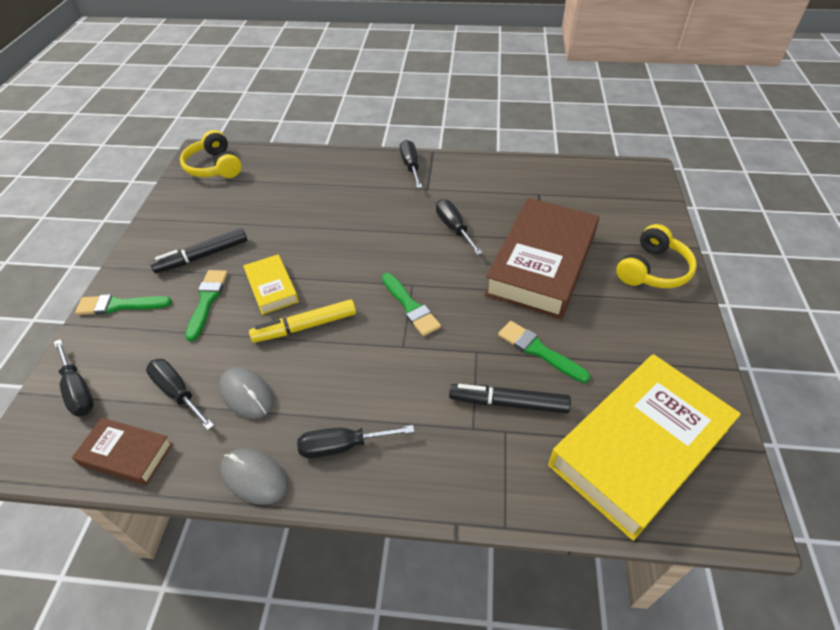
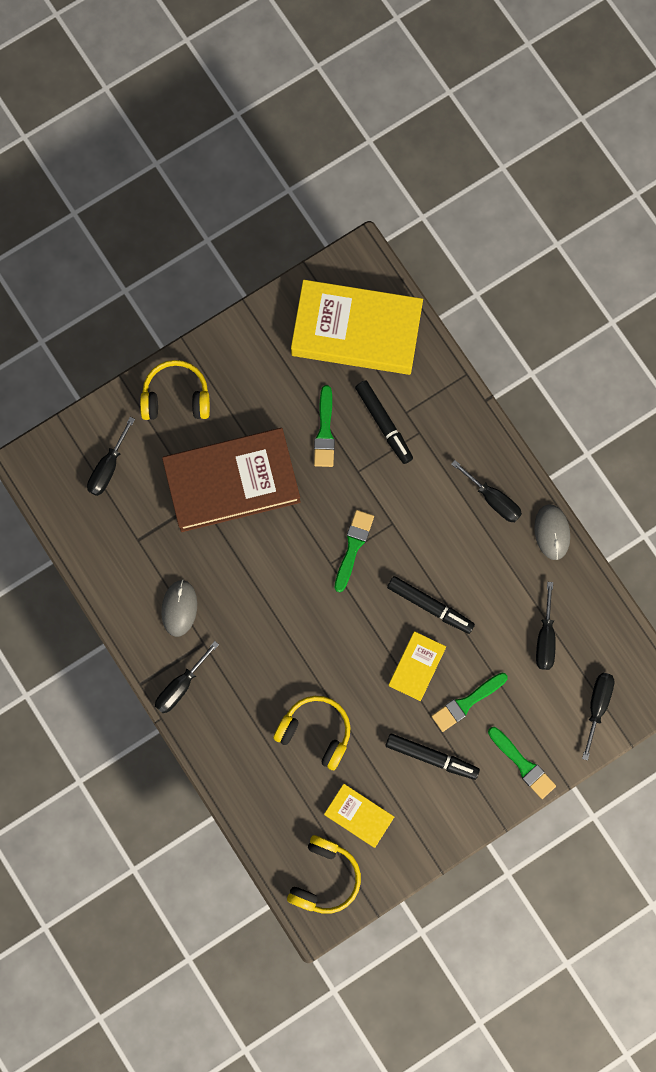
camera: 130 degrees left, 30 degrees up
brown book [72,418,173,485] -> none
grey mouse [219,367,273,419] -> grey mouse moved to [161,579,197,637]
yellow marker [249,299,356,343] -> black marker [387,576,475,634]
black screwdriver [436,199,483,255] -> black screwdriver moved to [87,417,135,496]
none -> yellow headphones [273,696,350,770]
none -> yellow book [324,784,394,848]

